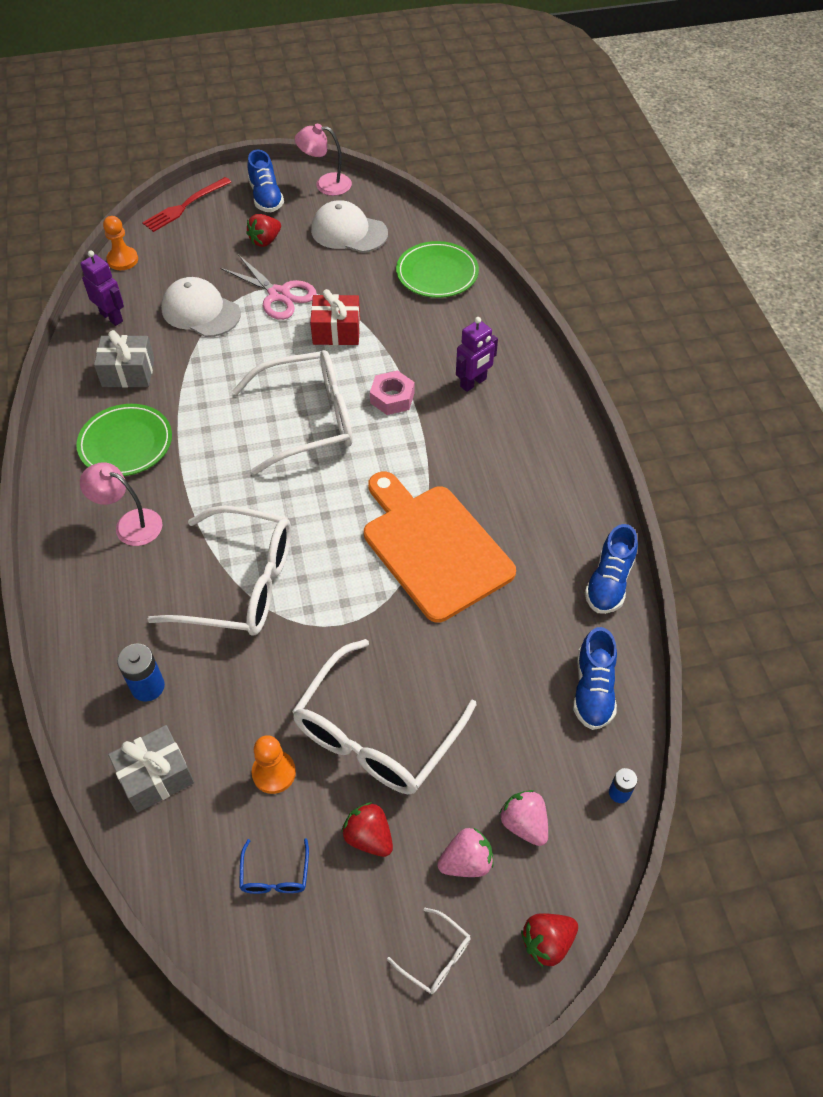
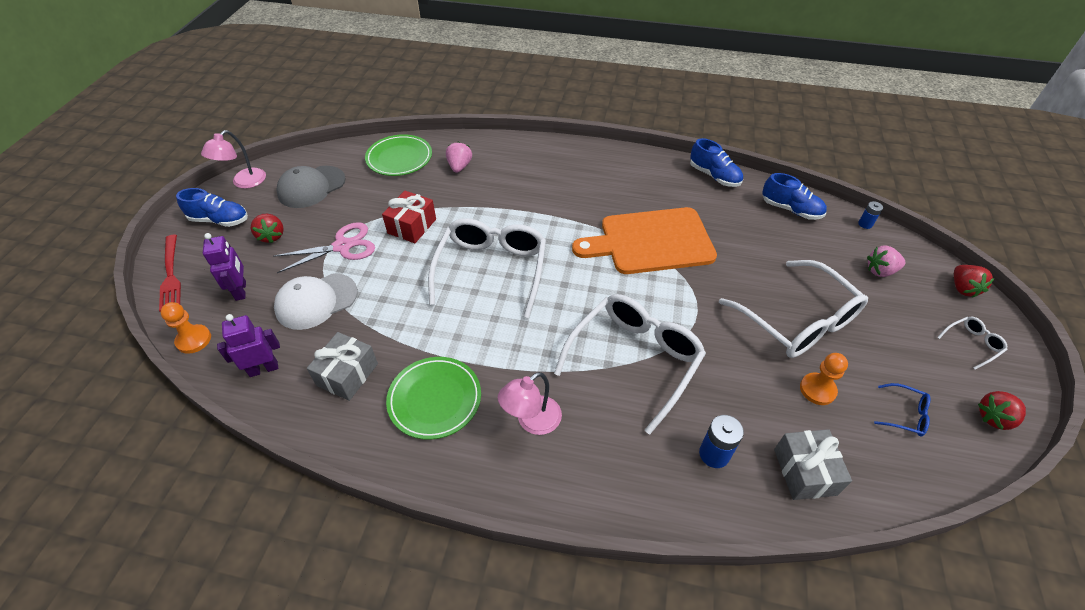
camera: 65 degrees left, 5 degrees down
white cap [311,200,388,253] -> grey cap [276,166,346,208]
red strawberry [342,802,393,857] -> red strawberry moved to [978,391,1026,430]
pink nut [370,370,415,415] -> none
pink strawberry [437,828,494,877] -> pink strawberry moved to [446,142,472,173]
purple robot [456,317,498,392] -> purple robot moved to [203,233,246,301]

